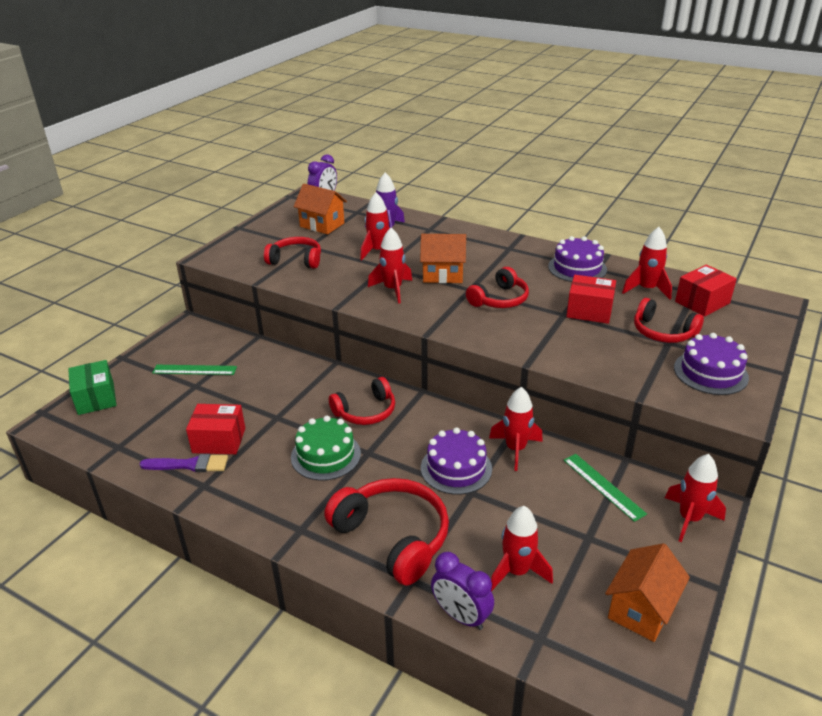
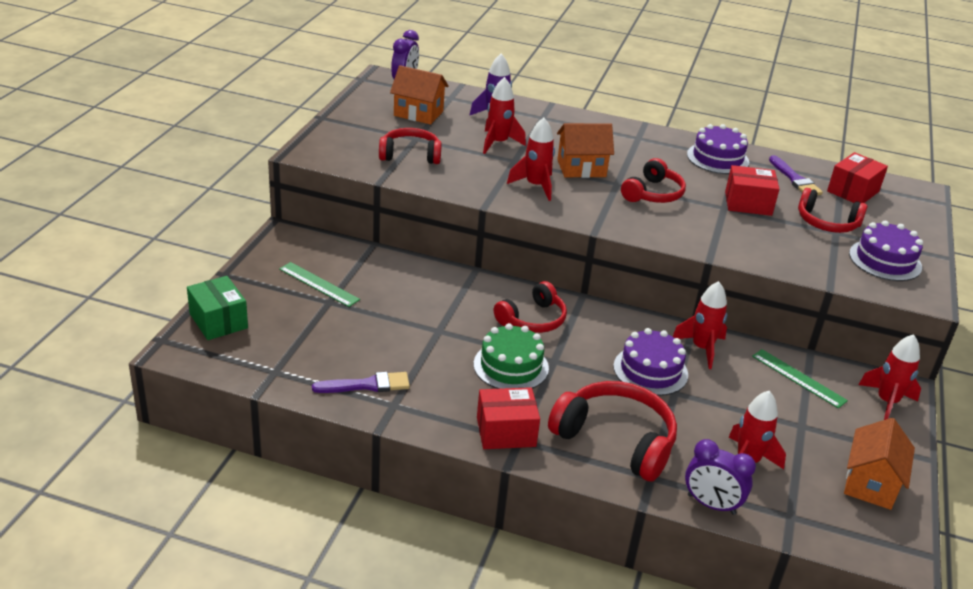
camera: 15 degrees left, 0 degrees up
green ruler [152,365,237,375] -> green ruler turned 45 degrees clockwise [279,262,360,307]
red box [186,404,245,454] -> red box moved to [477,387,540,449]
red rocket [622,227,672,300] -> purple brush [769,155,823,195]

